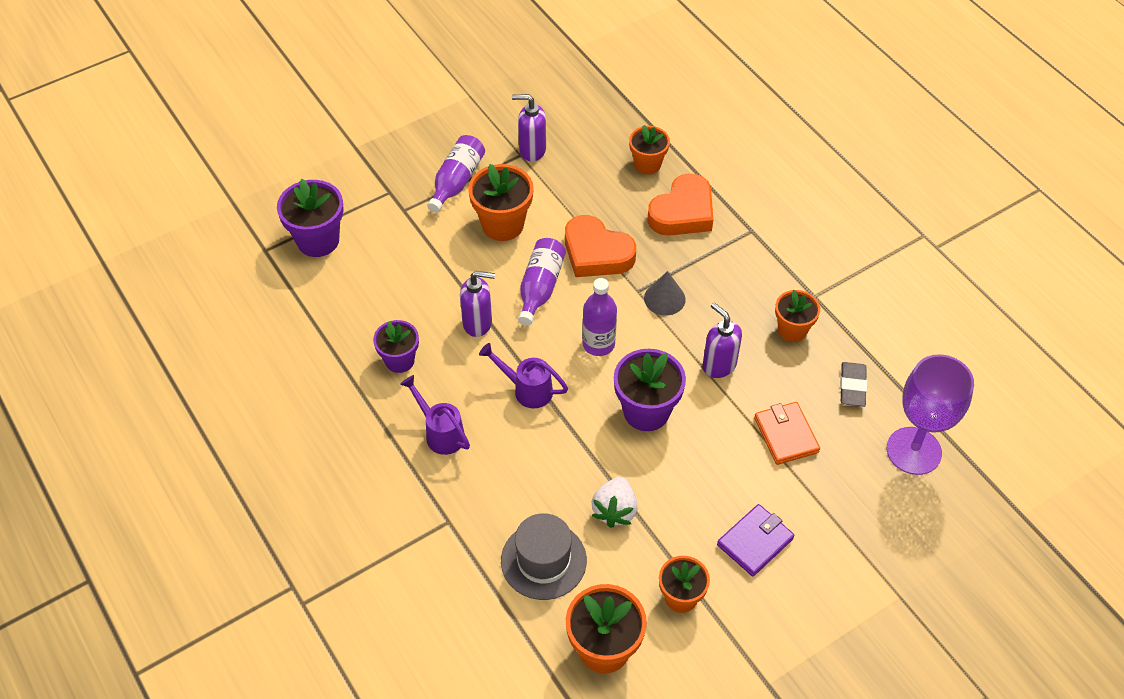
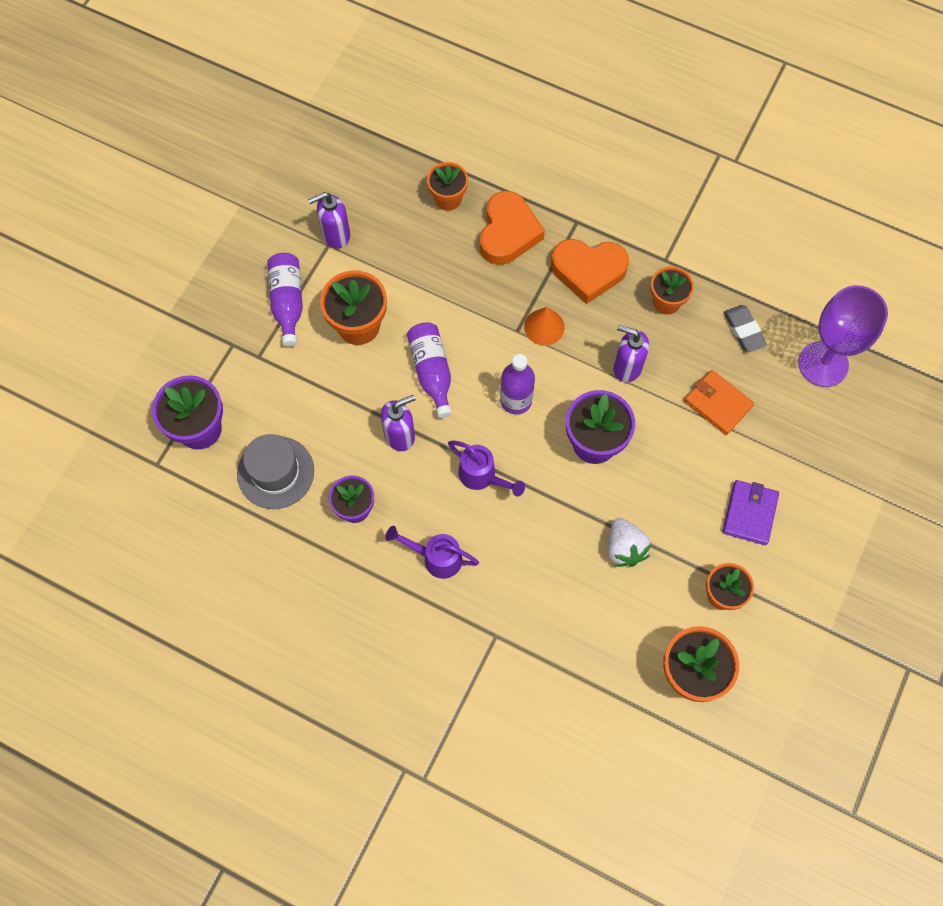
camera: 30 degrees left, 15 degrees up
purple watering can [479,343,568,409] -> purple watering can turned 135 degrees counterclockwise [448,441,525,497]
grey hat [501,513,587,600] -> grey hat moved to [237,434,314,509]
orange heart [565,215,636,277] -> orange heart moved to [551,239,629,304]
grey cone [644,271,686,316] -> orange cone [524,307,565,345]

